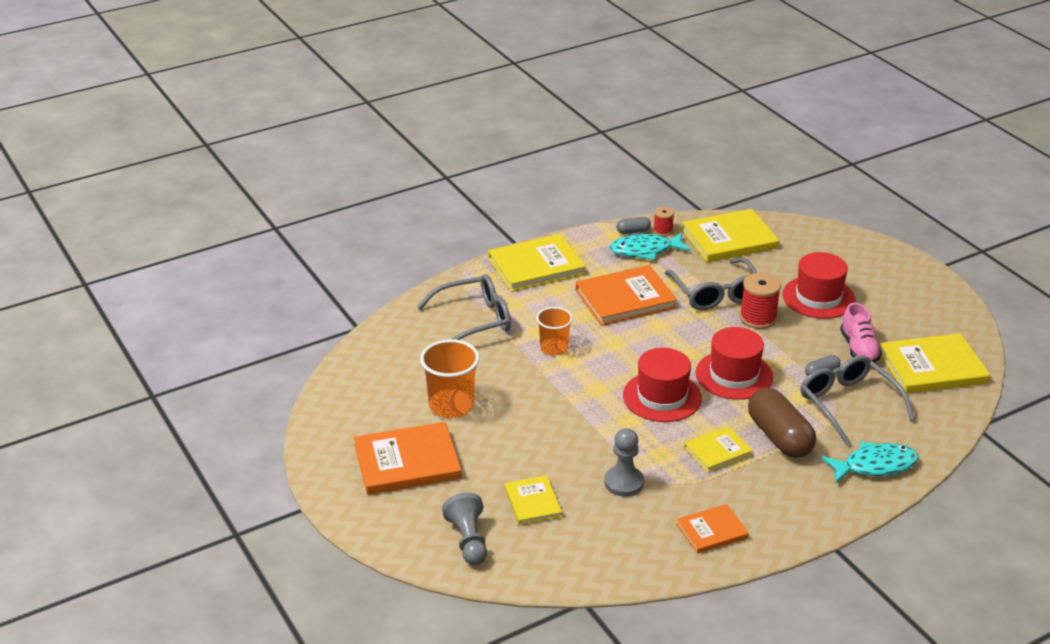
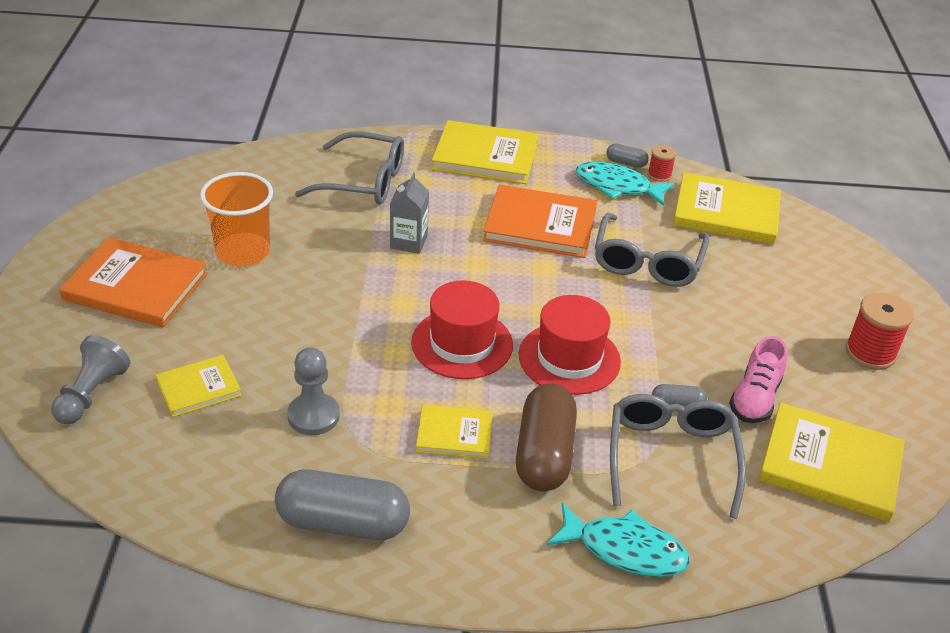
camera: 30 degrees right, 5 degrees up
yellow book [505,475,562,525] -> yellow book turned 45 degrees clockwise [156,355,242,417]
orange cup [536,307,573,355] -> grey carton [390,173,429,254]
orange book [677,504,749,554] -> grey capsule [275,470,410,540]
red spool [740,273,781,329] -> red spool moved to [845,292,914,370]
red hat [782,252,855,319] -> none

